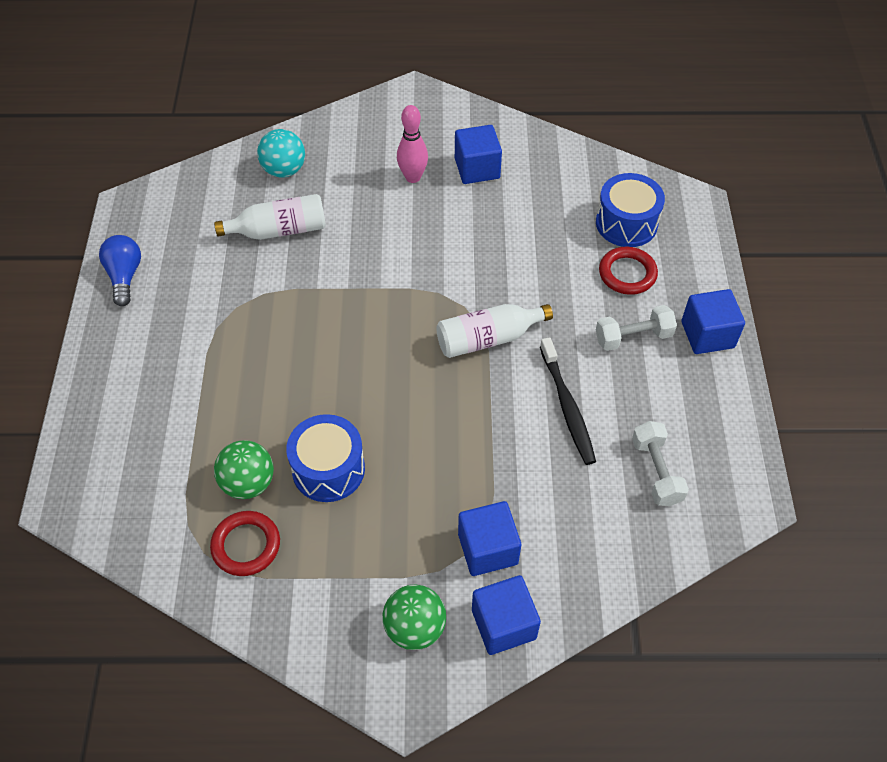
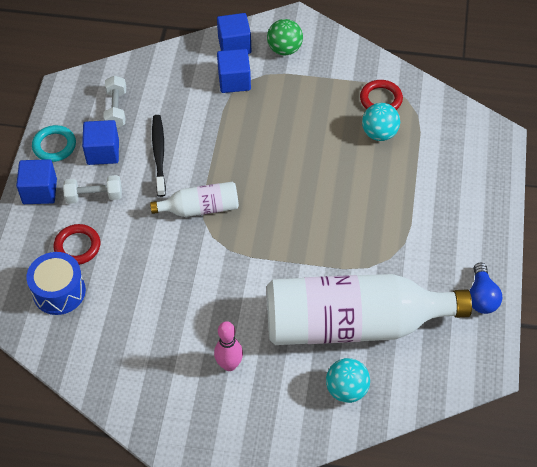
camera: 170 degrees left, 0 degrees up
white bottle [214,194,326,240] -> white bottle [267,274,472,345], size x2.14
green ball [214,440,274,499] -> turquoise ball [362,103,400,141]
blue drum [286,414,365,502] -> none
blue cube [455,125,502,184] -> blue cube moved to [82,120,119,165]
none -> turquoise ring [32,125,76,162]

